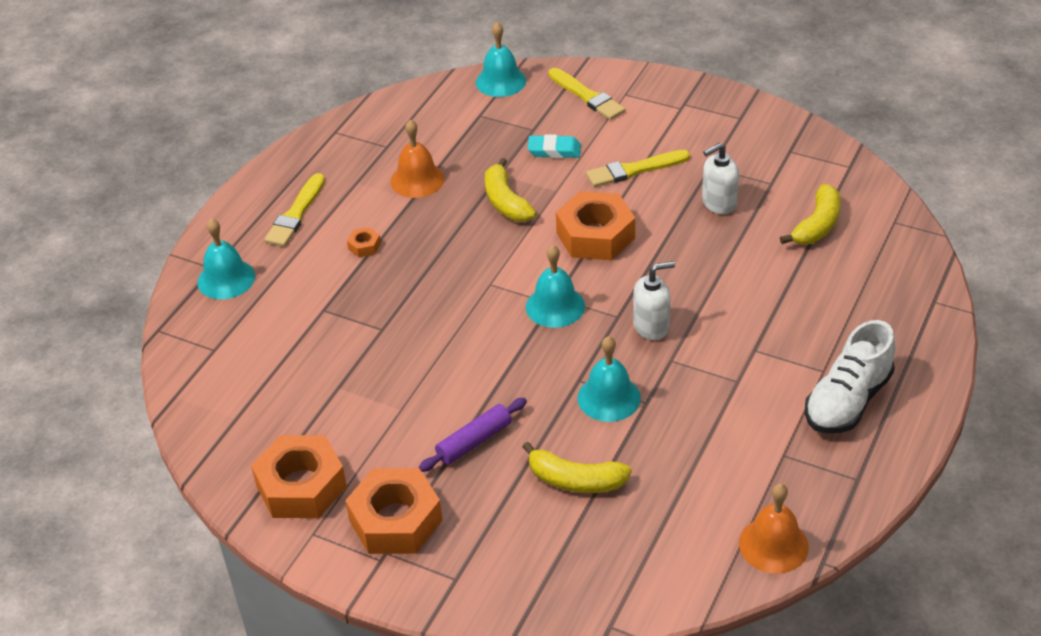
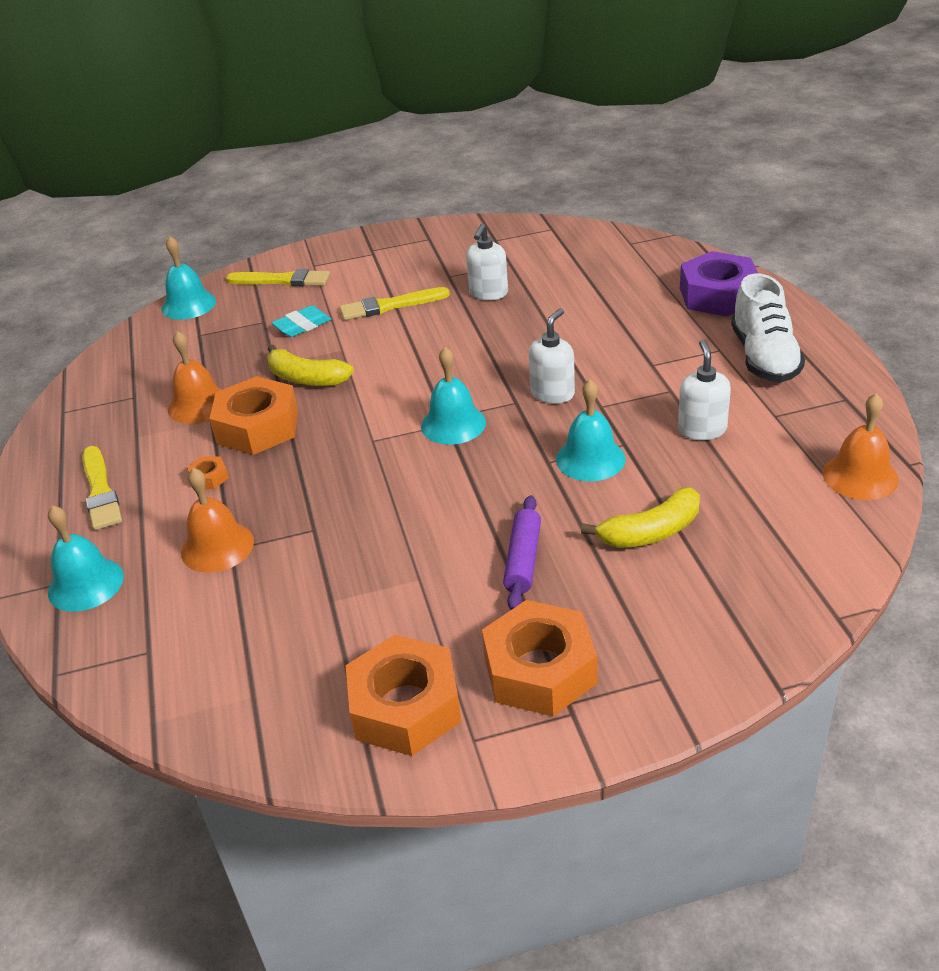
camera: 40 degrees left, 5 degrees down
orange nut [556,191,635,260] -> orange nut moved to [209,376,298,455]
yellow brush [586,150,690,187] -> yellow brush turned 45 degrees clockwise [339,287,450,320]
yellow banana [780,184,840,244] -> none
none -> orange bell [181,468,254,573]
none -> white soap dispenser [678,340,731,440]
none -> purple nut [680,251,758,317]

